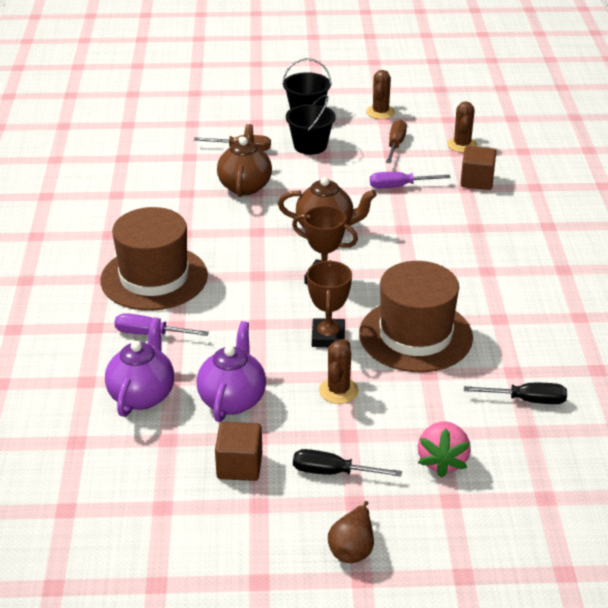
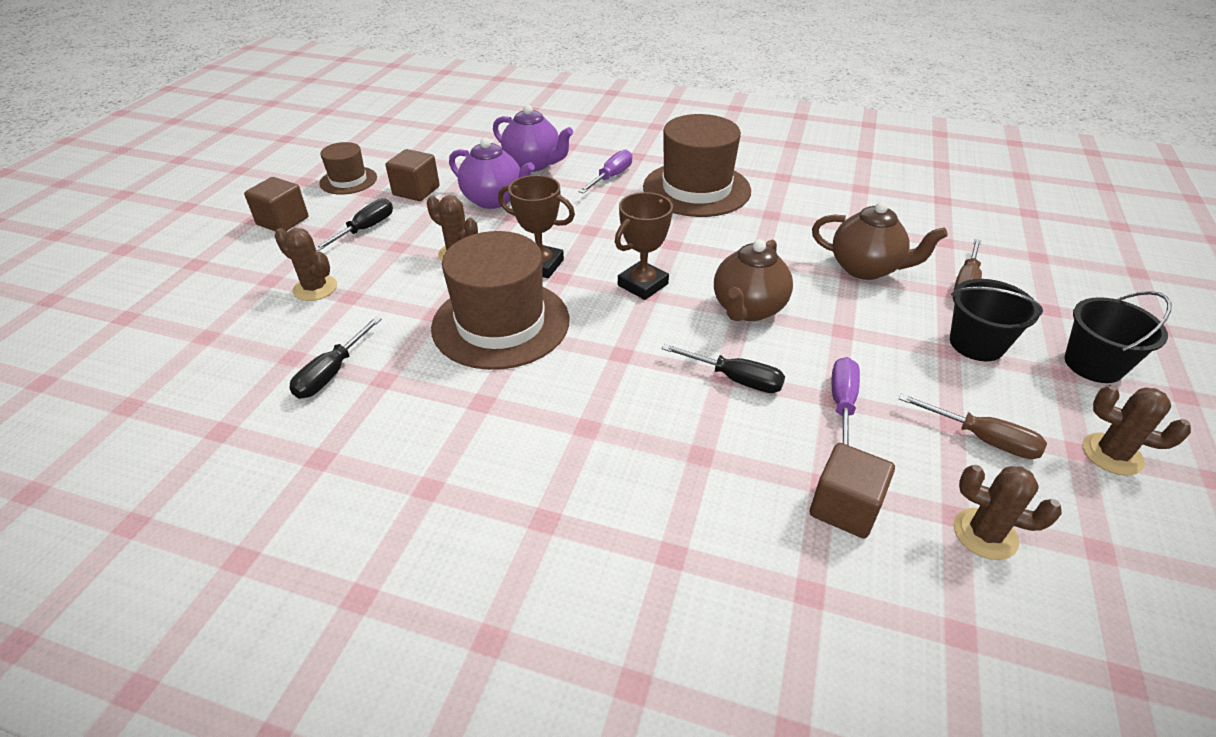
camera: 110 degrees right, 5 degrees up
brown pear [328,501,374,563] -> brown cube [244,177,308,231]
pink strawberry [418,421,471,478] -> brown cactus [275,228,337,301]
none -> brown hat [319,142,377,195]
none -> black screwdriver [662,344,785,393]

